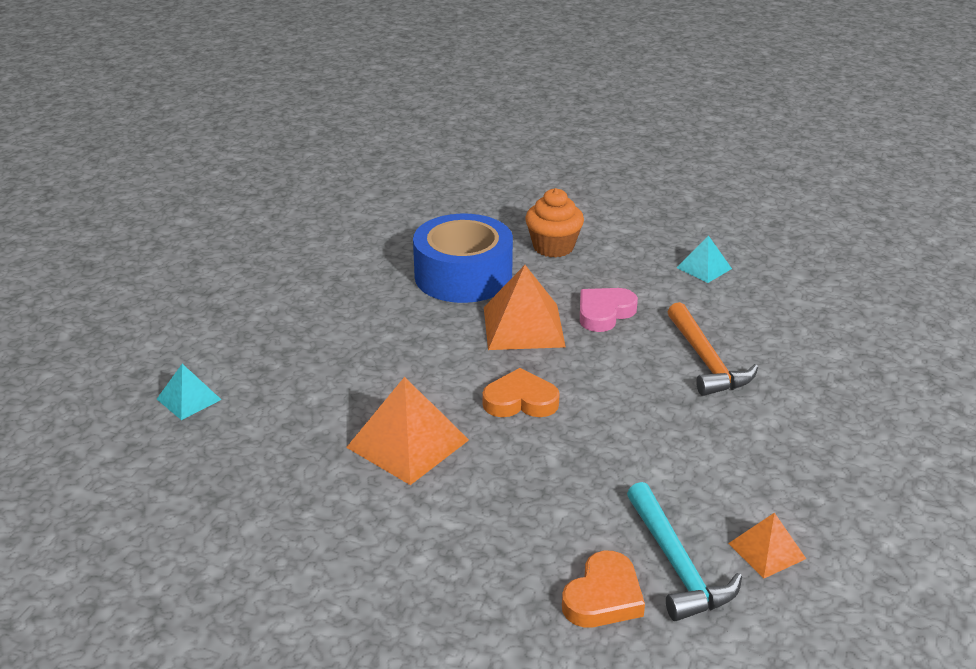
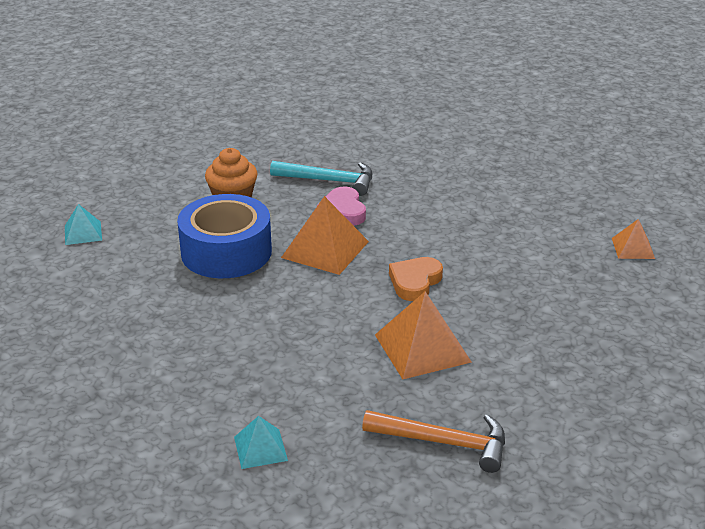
camera: 60 degrees left, 0 degrees up
orange heart [562,551,645,627] -> none
turquoise hammer [627,482,742,621] -> turquoise hammer moved to [270,161,372,196]
orange hammer [668,302,758,396] -> orange hammer moved to [362,410,505,473]
turquoise pyramid [677,235,732,283] -> turquoise pyramid moved to [65,204,102,245]

